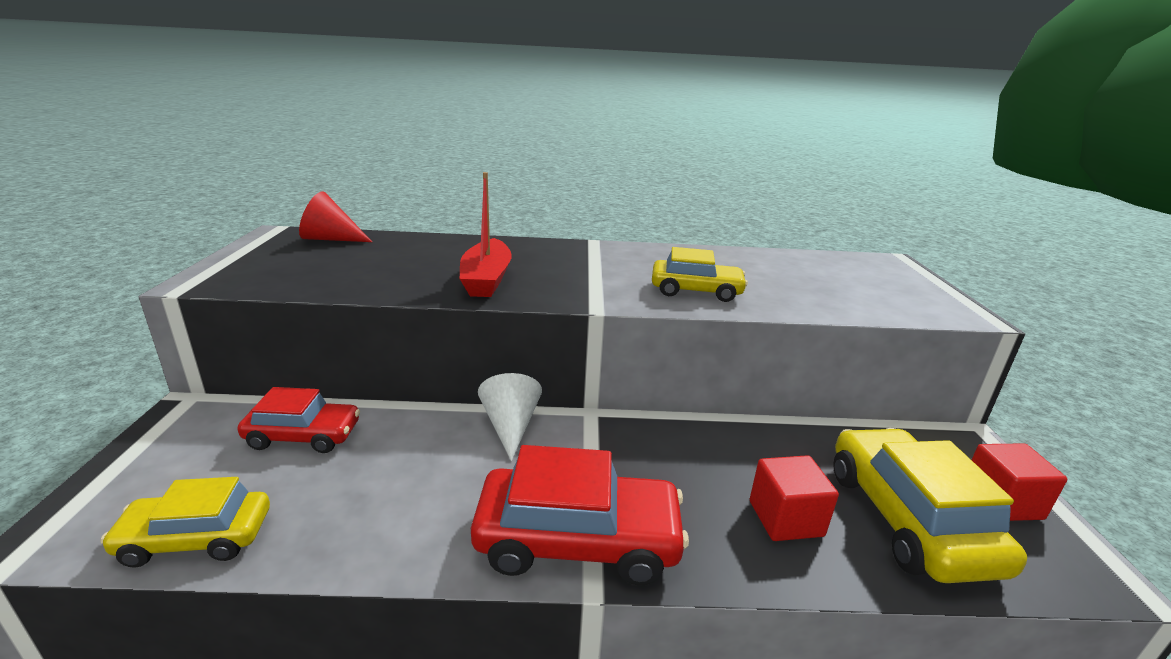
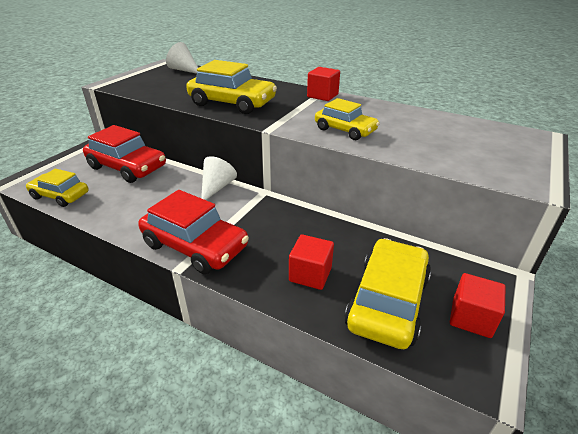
camera: 30 degrees right, 10 degrees up
red car [237,387,360,453] -> red car [83,125,166,183], size x1.58
red cone [299,191,372,242] -> white cone [166,42,198,74]
red boat [460,172,512,297] -> yellow car [186,60,277,114]
none -> red cube [307,67,340,101]

